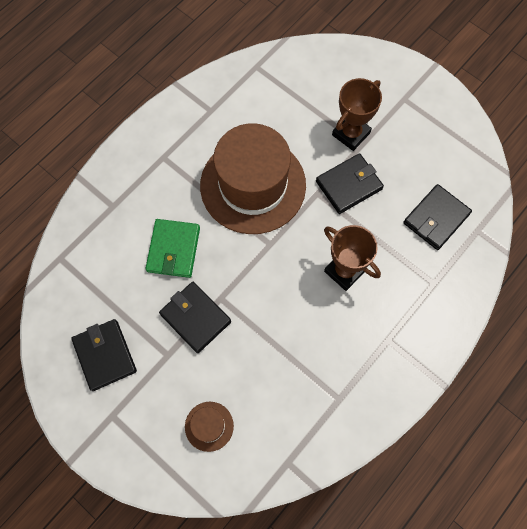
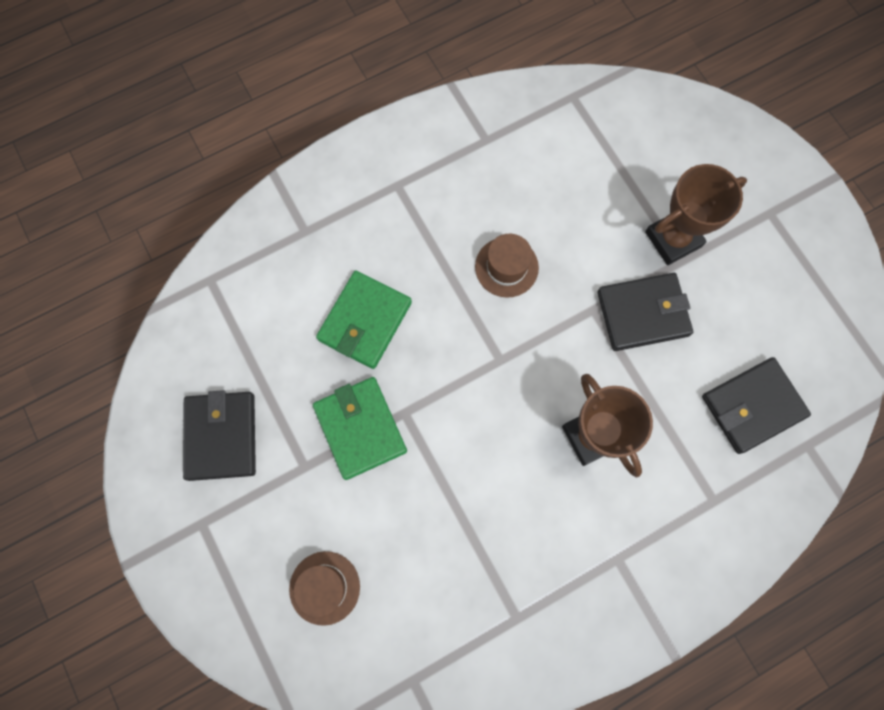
camera: 20 degrees right, 5 degrees up
black wallet [159,282,231,353] -> green wallet [313,377,407,480]
brown hat [200,123,306,234] -> brown hat [475,234,539,297], size x0.41

